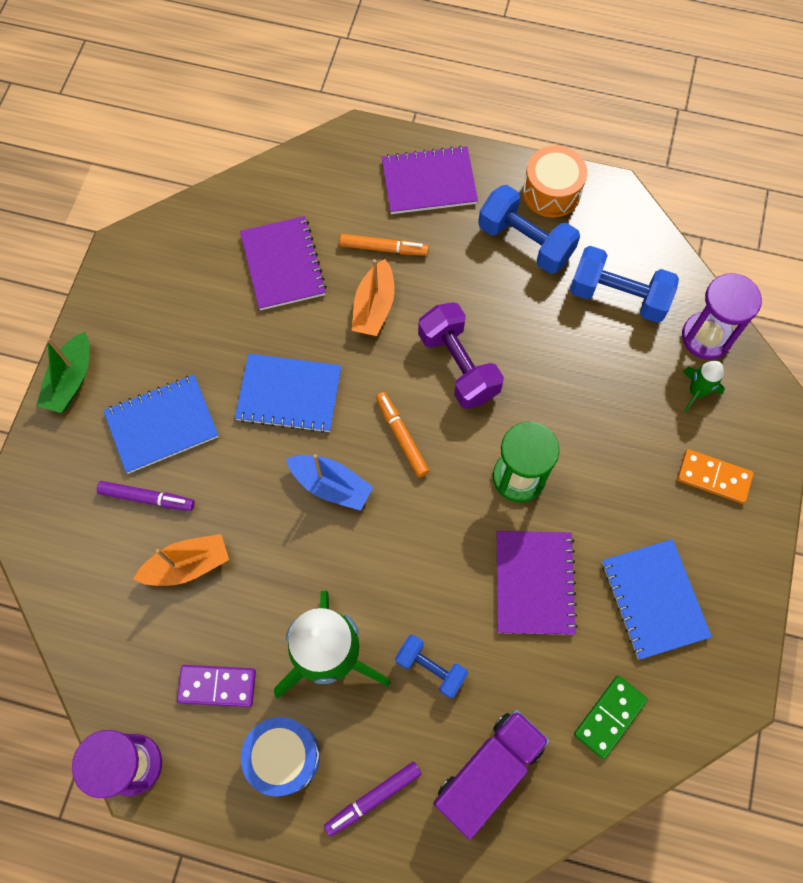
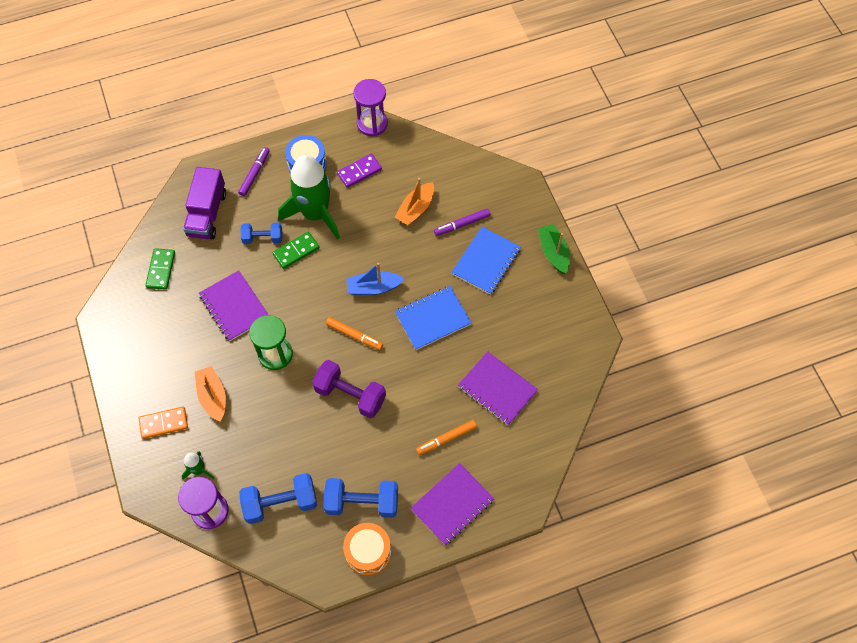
camera: 145 degrees right, 5 degrees down
orange boat [352,259,395,336] -> orange boat moved to [195,366,226,422]
blue notebook [602,539,712,660] -> none
none -> green domino [273,232,320,269]

